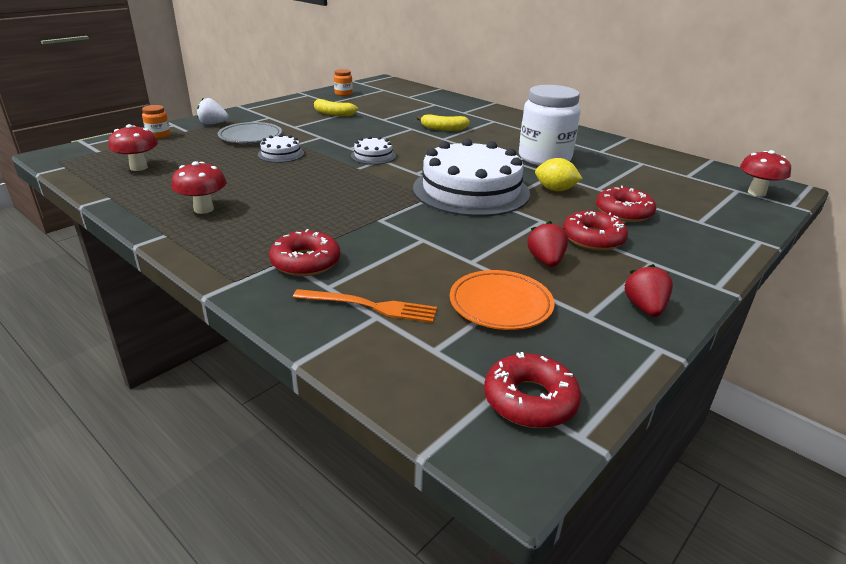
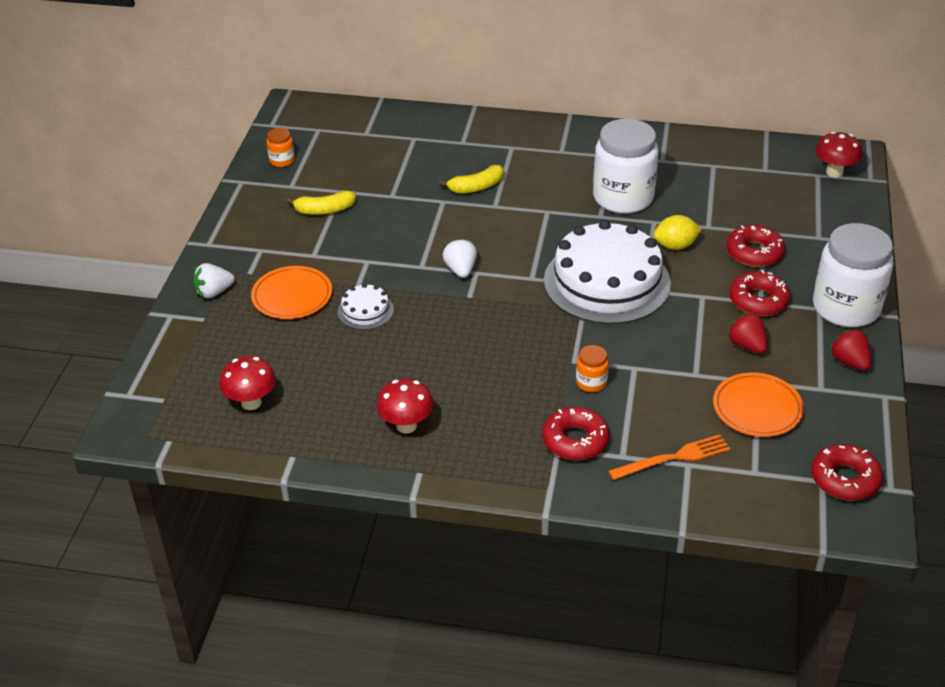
camera: 30 degrees left, 10 degrees up
orange jar [142,105,170,139] -> orange jar moved to [576,345,609,392]
grey plate [218,122,282,143] -> orange plate [251,266,332,319]
white cake [351,136,396,165] -> white strawberry [443,238,477,278]
none -> white jar [813,223,893,327]

